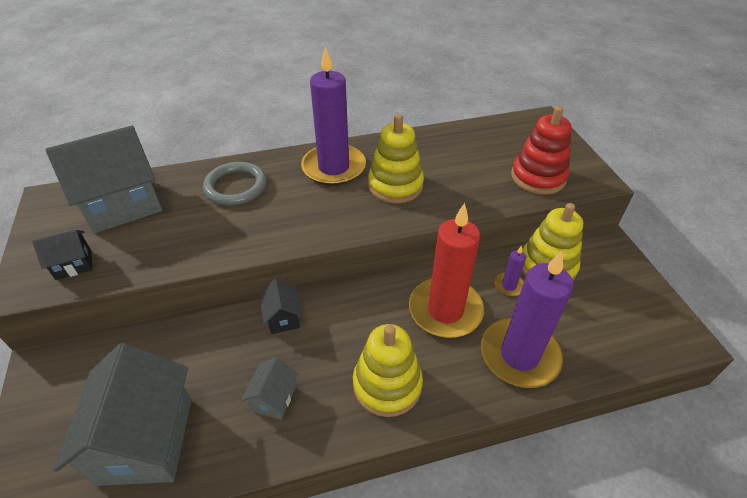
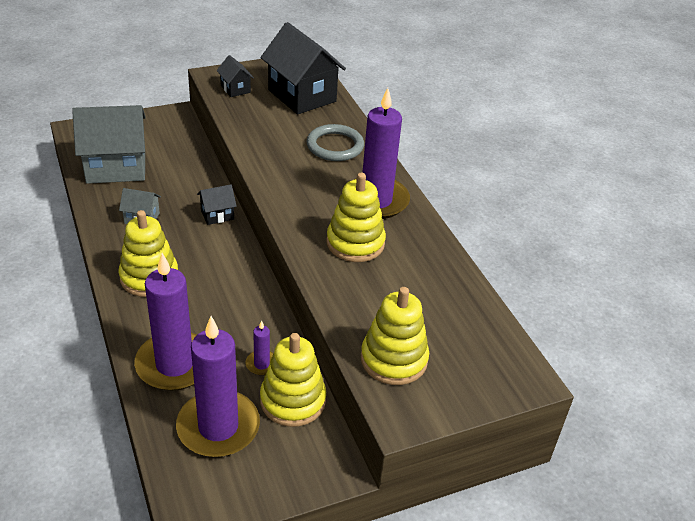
camera: 80 degrees right, 5 degrees down
grey house [46,126,163,233] -> black house [260,22,346,115]
red candle [409,203,484,338] -> none
red stacking toy [511,106,571,195] -> yellow stacking toy [361,287,429,385]
none -> purple candle [176,316,260,457]

